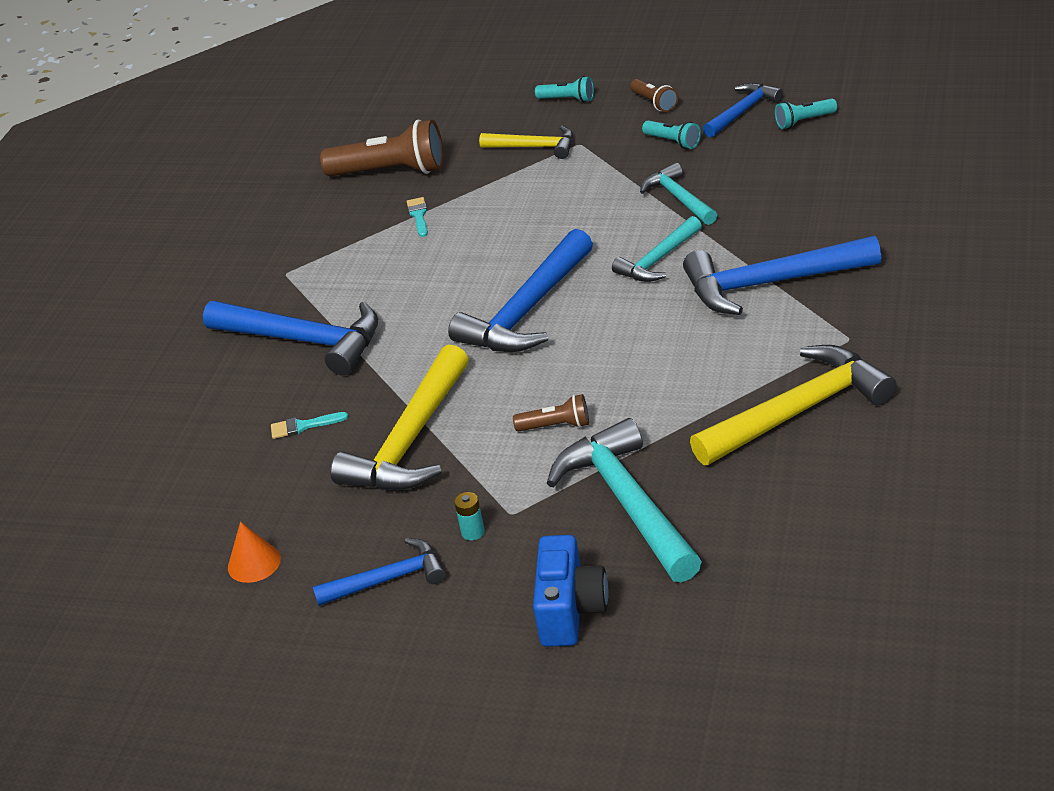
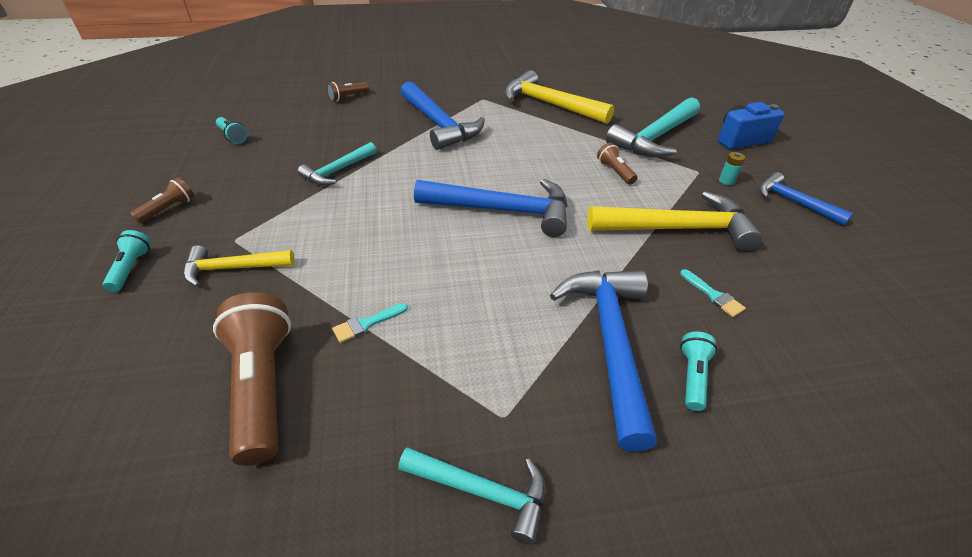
camera: 120 degrees left, 5 degrees up
orange cone [228,522,281,583] -> none
yellow hammer [479,126,573,159] -> yellow hammer turned 90 degrees counterclockwise [183,245,294,287]
turquoise hammer [612,216,702,282] -> turquoise hammer moved to [398,447,545,545]
turquoise flashlight [642,120,701,149] -> turquoise flashlight moved to [680,332,717,411]
blue hammer [703,83,783,138] -> none
none -> brown flashlight [326,82,369,101]

